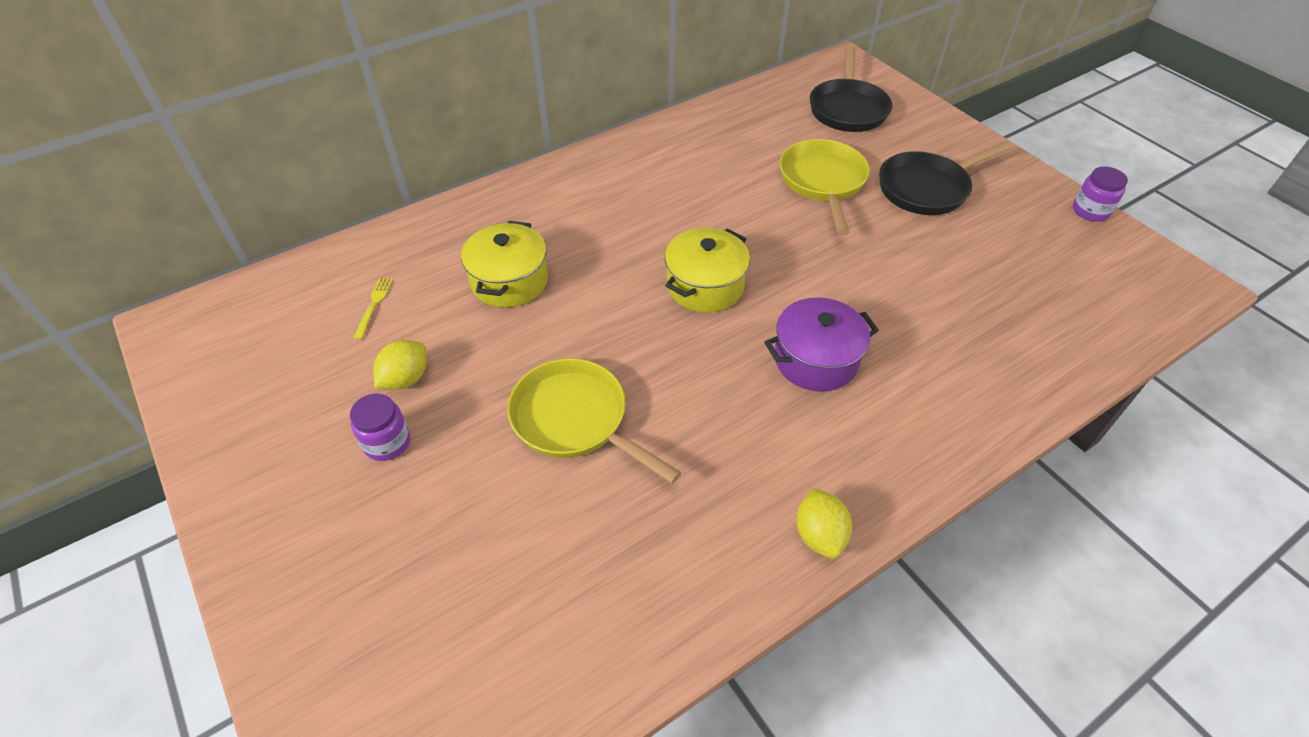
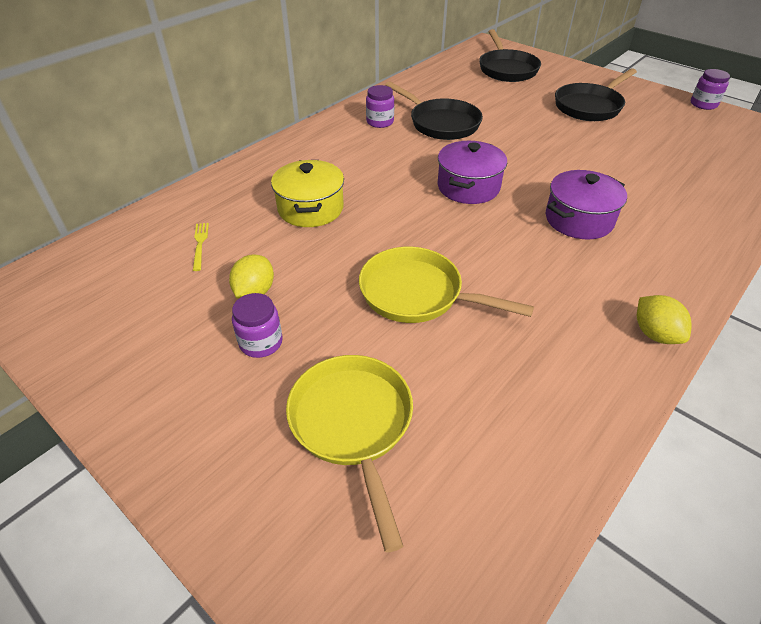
camera: 15 degrees left, 5 degrees down
yellow pot [665,228,750,312] -> purple pot [438,141,507,204]
yellow pan [780,139,870,235] -> yellow pan moved to [286,355,413,553]
none -> purple jar [366,85,394,128]
none -> black pan [385,81,483,140]

